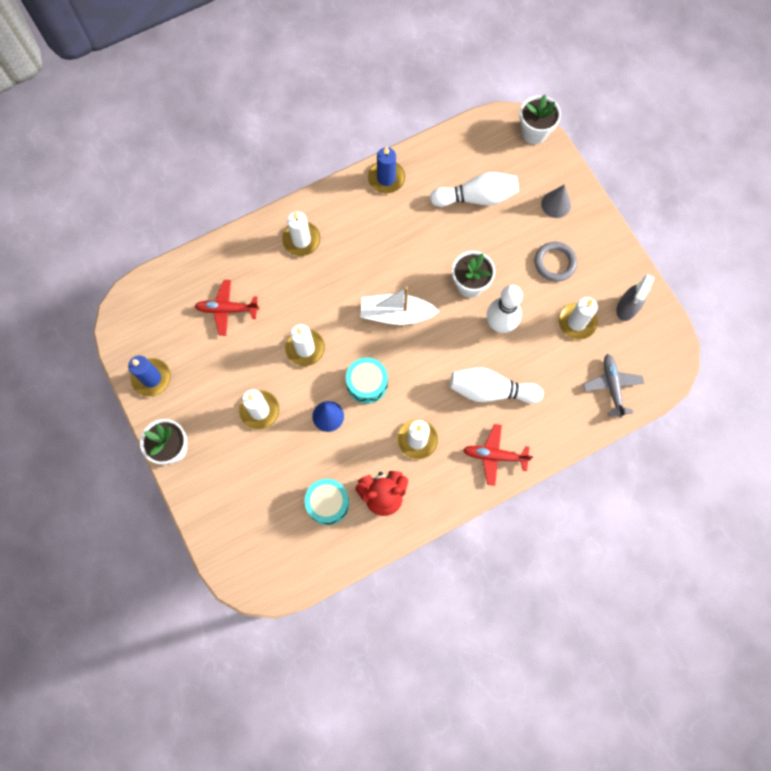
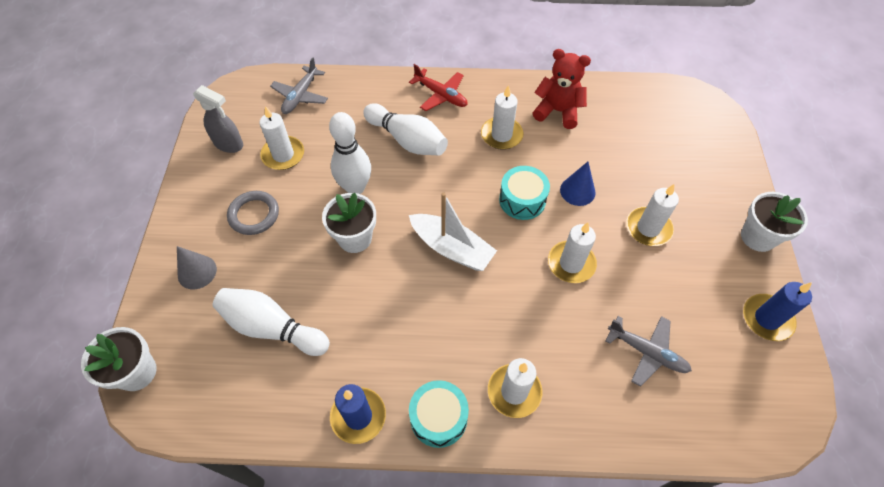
camera: 150 degrees left, 15 degrees down
red plane [195,280,259,336] -> grey plane [606,316,692,387]
turquoise drum [305,479,349,525] -> turquoise drum moved to [409,380,469,448]
grey spray bottle [616,274,655,321] -> grey spray bottle turned 60 degrees clockwise [193,85,243,153]

